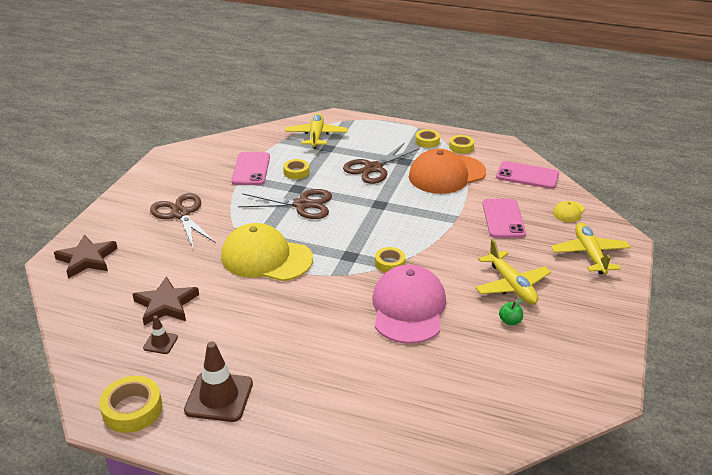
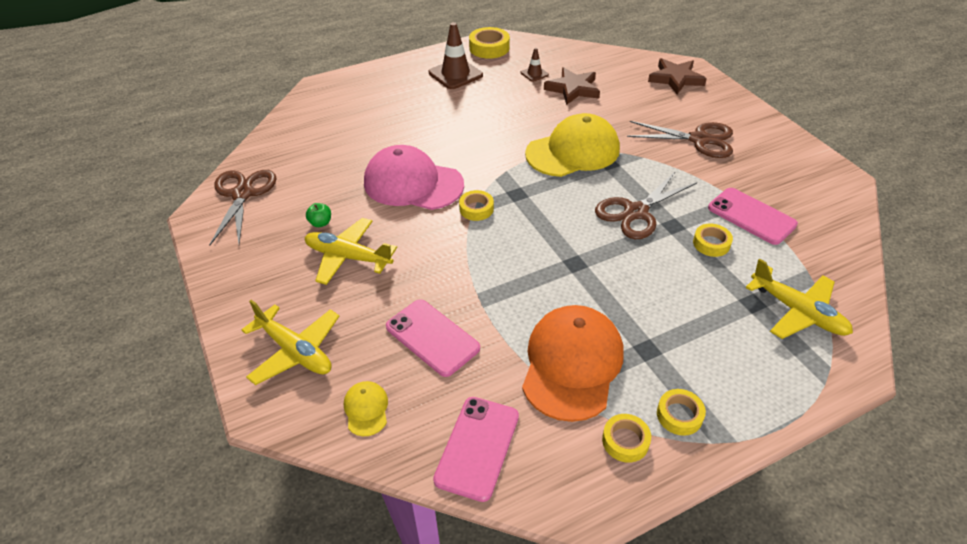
camera: 135 degrees right, 10 degrees up
brown scissors [343,143,420,184] -> brown scissors moved to [210,170,276,245]
pink cap [372,265,446,344] -> pink cap turned 150 degrees clockwise [364,145,464,210]
pink phone [496,161,559,189] -> pink phone turned 45 degrees counterclockwise [433,397,519,502]

